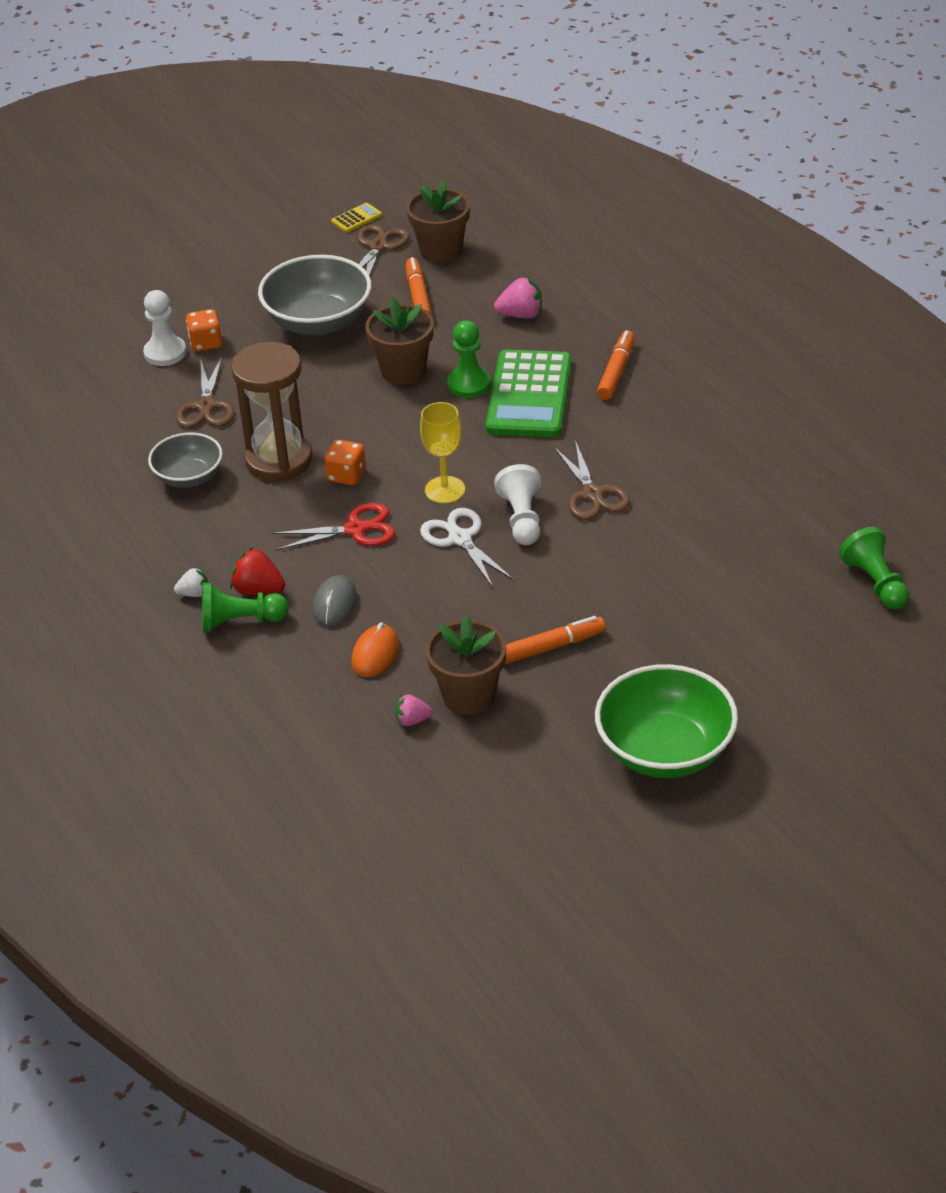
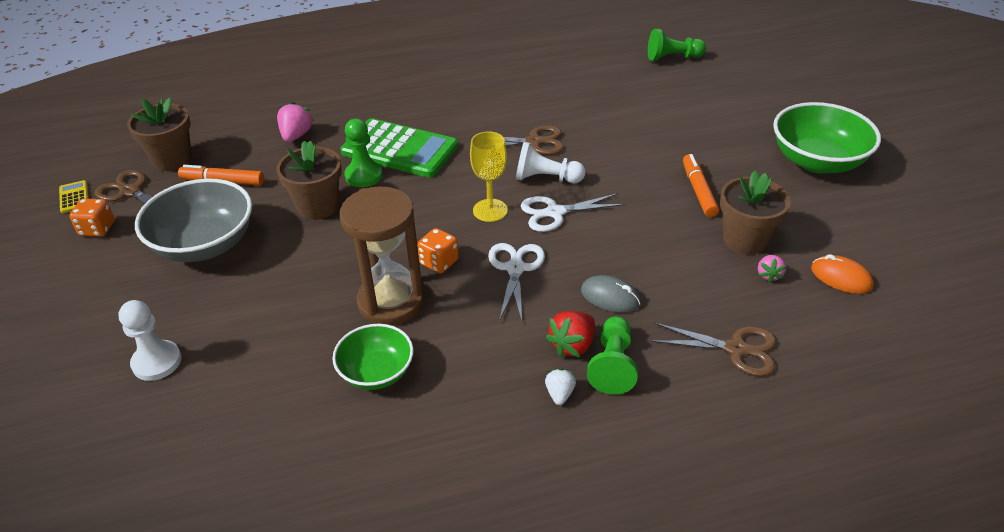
camera: 75 degrees left, 0 degrees up
grey bowl [148,433,223,488] -> green bowl [333,324,413,390]
brown scissors [176,357,234,428] -> brown scissors moved to [651,323,776,376]
orange dice [186,309,222,351] -> orange dice moved to [69,199,115,237]
red scissors [272,503,395,550] -> white scissors [488,243,545,321]
orange mouse [351,623,399,677] -> orange mouse moved to [811,254,874,294]
orange marker [597,330,635,400] -> none

